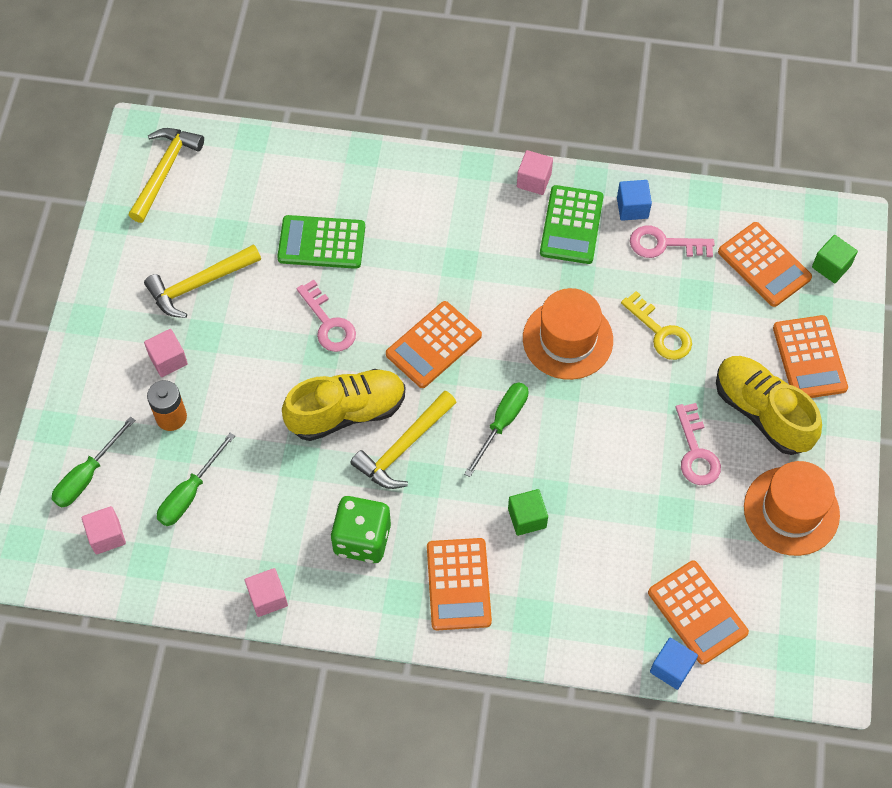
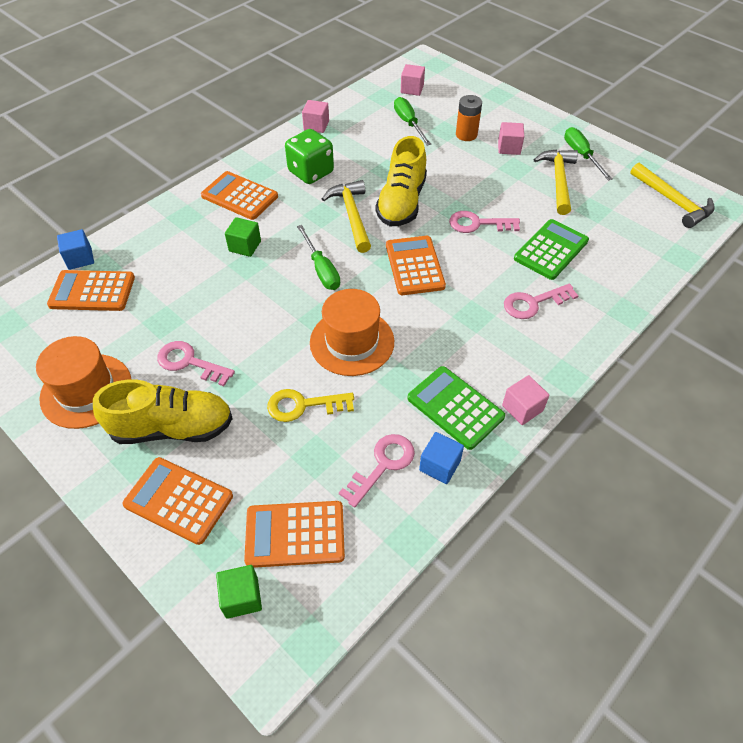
camera: 125 degrees right, 10 degrees down
green screwdriver [52,417,135,508] -> green screwdriver moved to [564,127,613,181]
none -> pink key [504,284,579,319]

